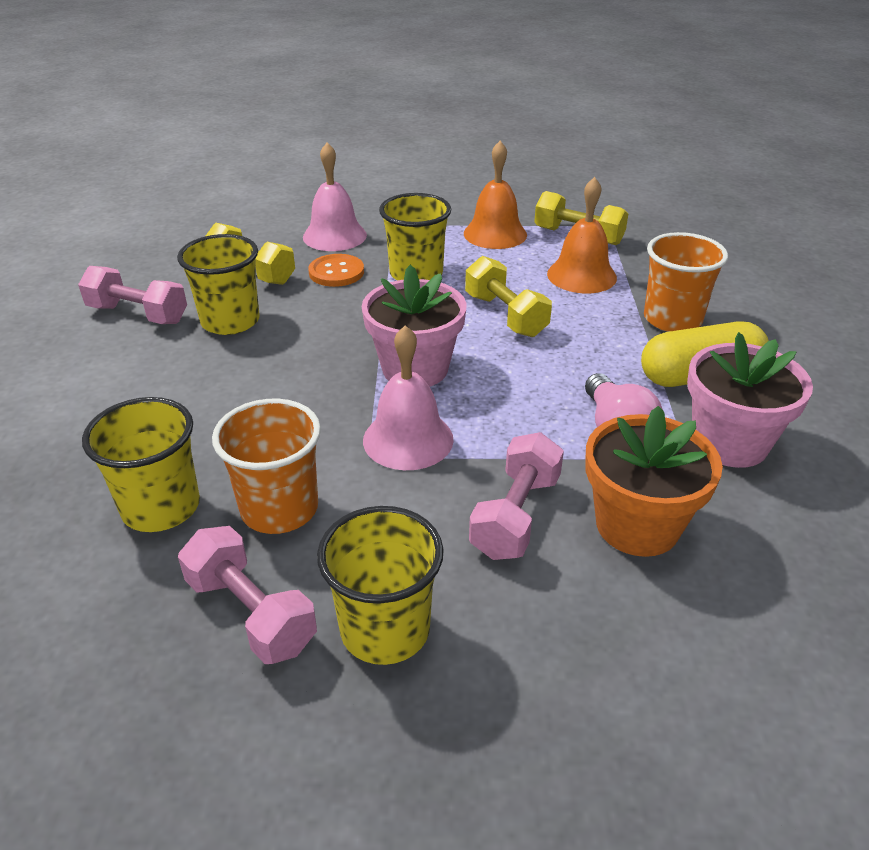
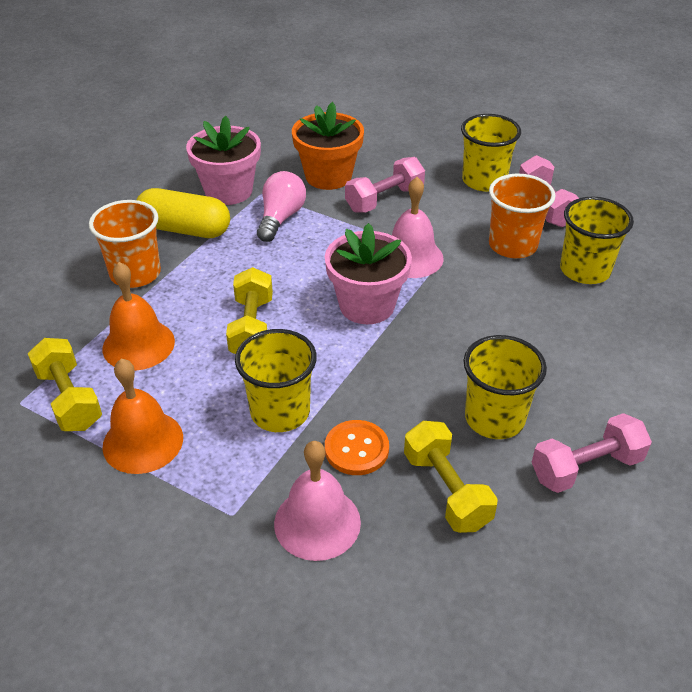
camera: 150 degrees left, 5 degrees up
pink dumbbell [78,266,187,324] -> pink dumbbell turned 75 degrees counterclockwise [532,413,652,493]

